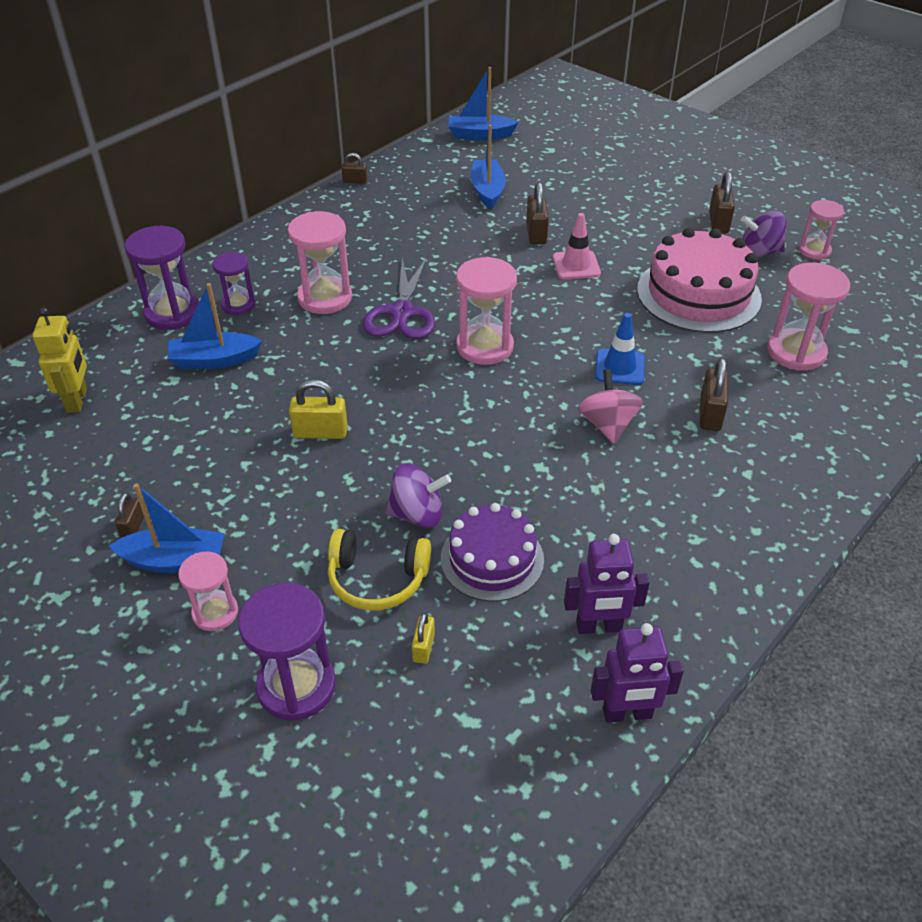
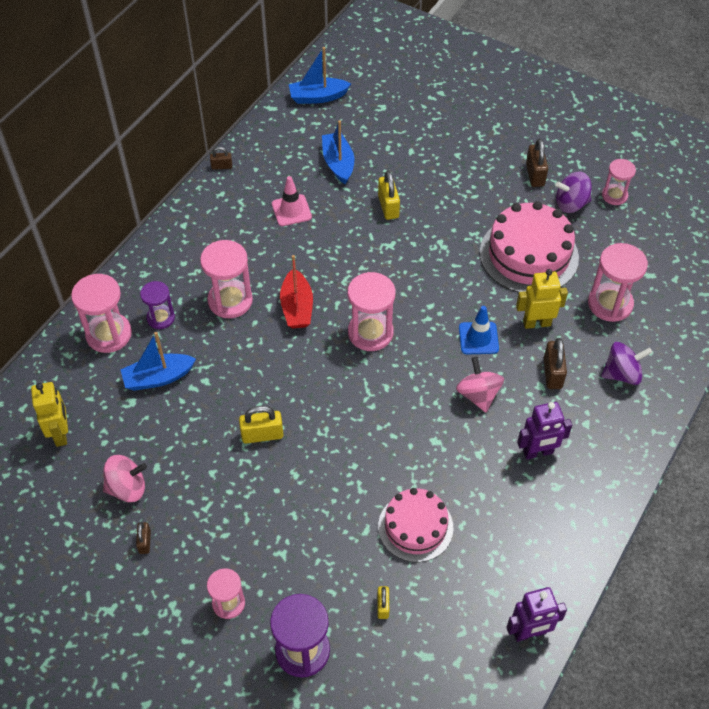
camera: 10 degrees left, 10 degrees up
blue boat [109,484,225,573] -> none
purple hourglass [125,226,199,330] -> pink hourglass [71,274,132,353]
yellow headphones [328,529,431,610] -> none
purple scissors [363,257,435,339] -> red boat [280,255,313,328]
purple spinning top [385,464,451,528] -> purple spinning top moved to [601,342,652,385]
purple cake [441,503,544,602] -> pink cake [378,488,453,562]
brown padlock [526,182,549,245] -> yellow padlock [378,171,400,220]
pink traffic cone [553,213,601,279] -> pink traffic cone moved to [272,176,312,226]
purple robot [564,534,650,634] -> purple robot moved to [517,402,572,459]
none -> pink spinning top [103,455,147,502]
none -> yellow robot [516,269,568,329]

